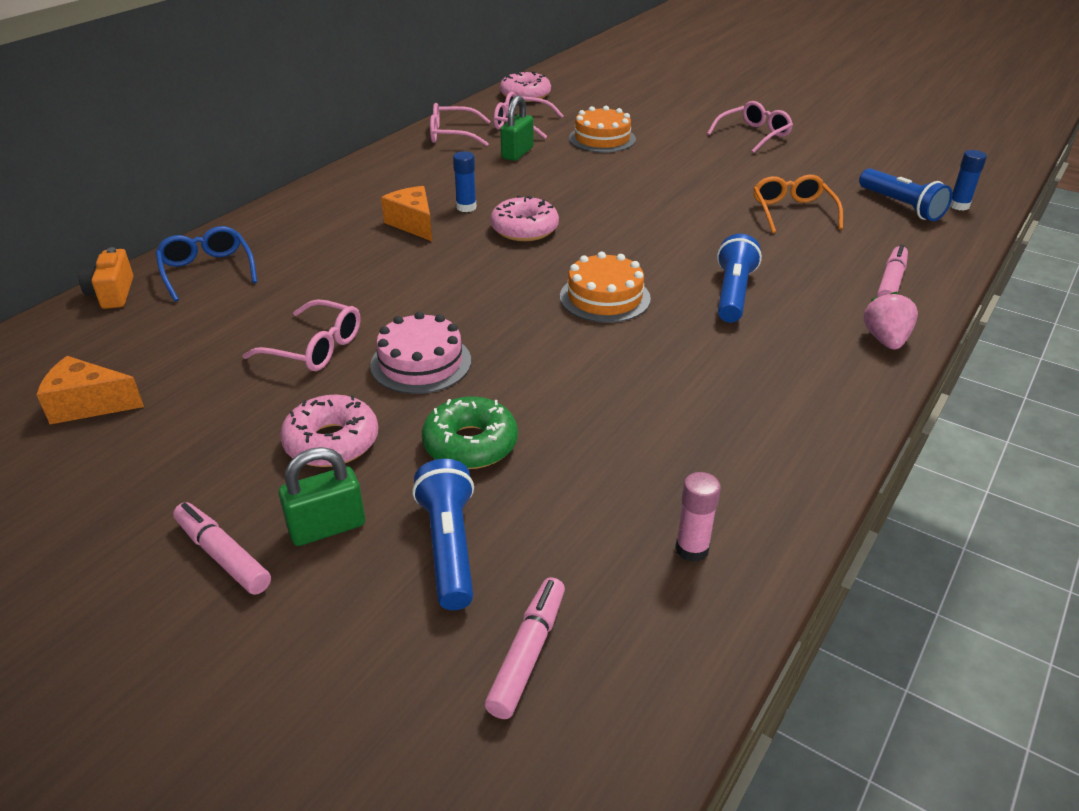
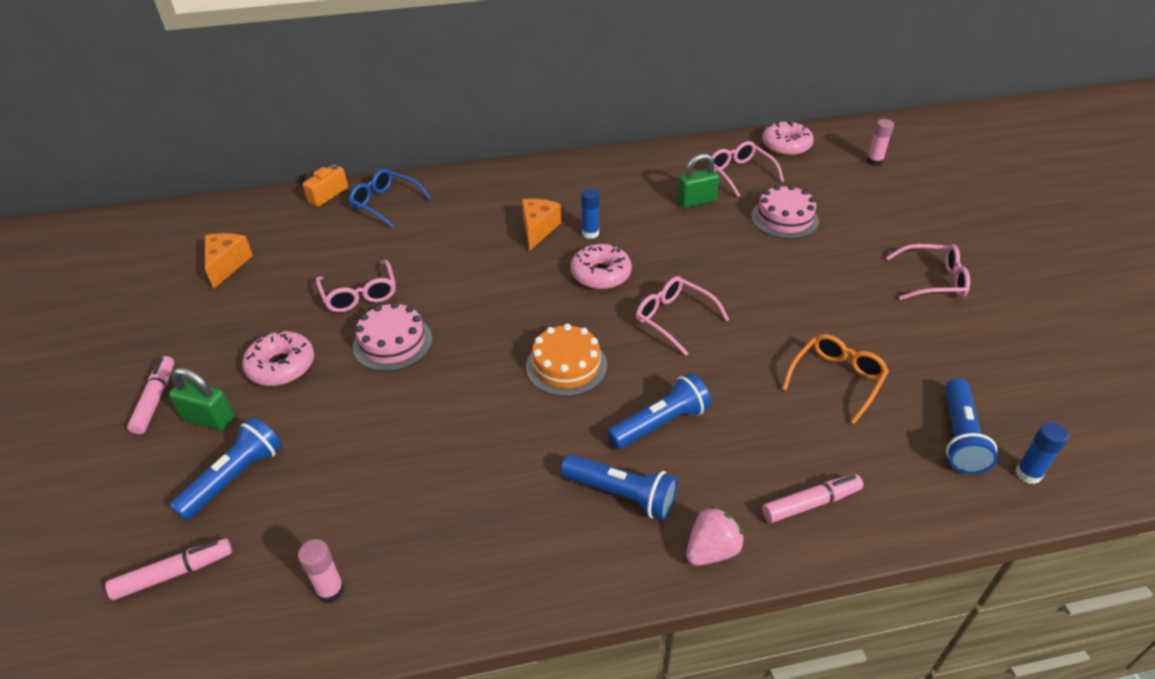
camera: 45 degrees right, 5 degrees up
orange cheese [36,356,144,424] -> orange cheese turned 45 degrees clockwise [205,233,253,289]
blue glasses [155,226,257,302] -> blue glasses turned 75 degrees counterclockwise [349,169,431,228]
green donut [422,396,518,469] -> none
pink glasses [430,103,491,146] -> pink glasses moved to [636,276,729,356]
orange cake [569,106,636,153] -> pink cake [751,185,819,239]
none -> blue flashlight [561,454,678,520]
none -> pink glue stick [867,119,894,166]

